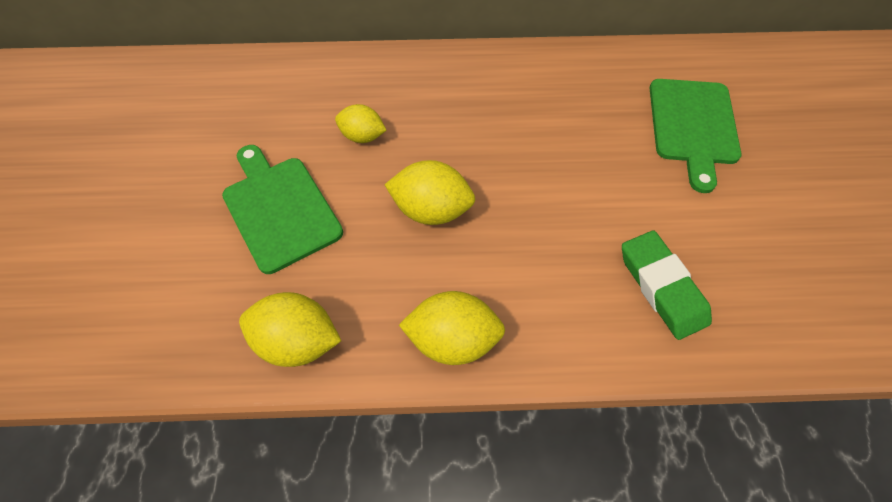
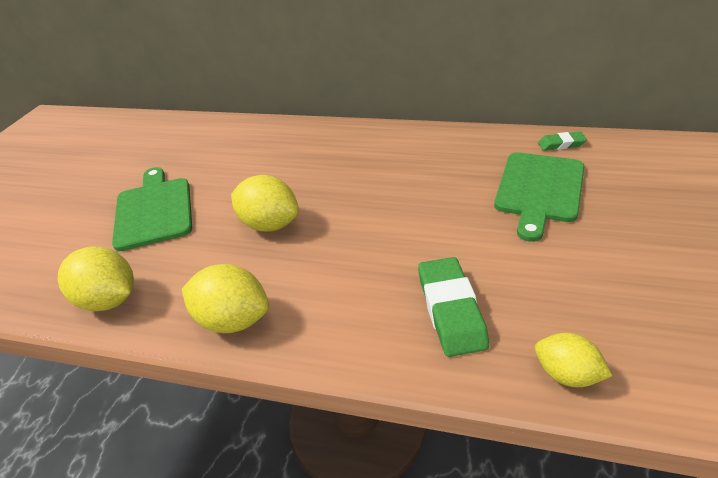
camera: 20 degrees right, 20 degrees down
yellow lemon [335,104,387,143] -> yellow lemon moved to [535,333,612,387]
none -> green eraser [538,132,587,151]

